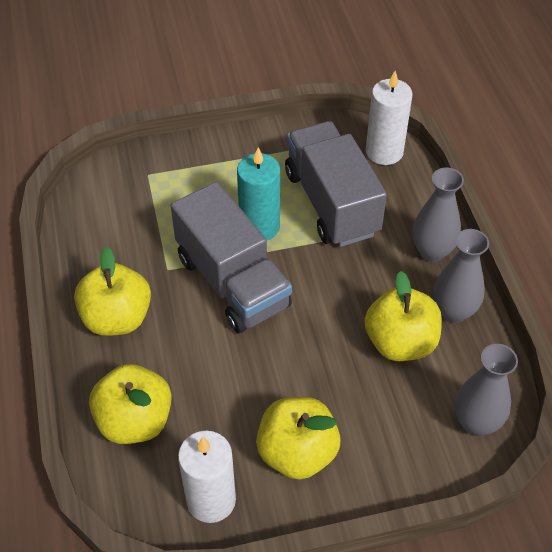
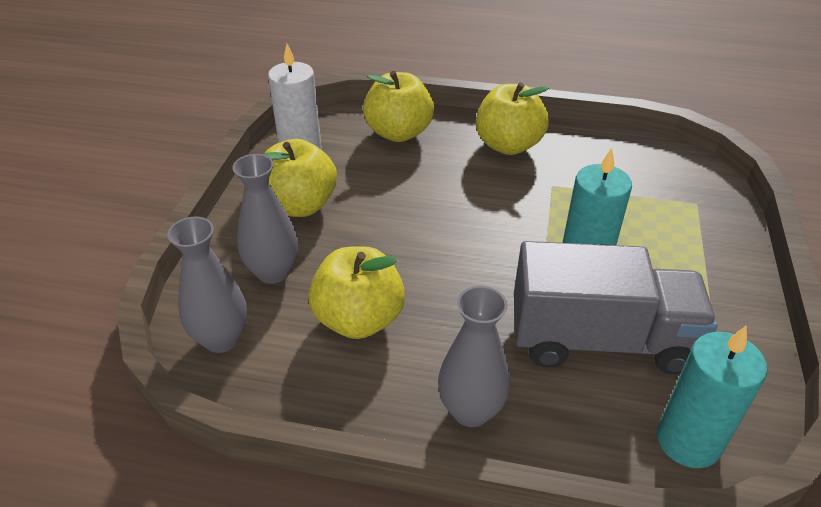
camera: 115 degrees right, 10 degrees down
grey truck [171,182,292,333] -> none
white candle [366,71,413,165] -> turquoise candle [657,325,767,468]
grey vase [433,229,489,323] -> grey vase moved to [232,154,298,284]

